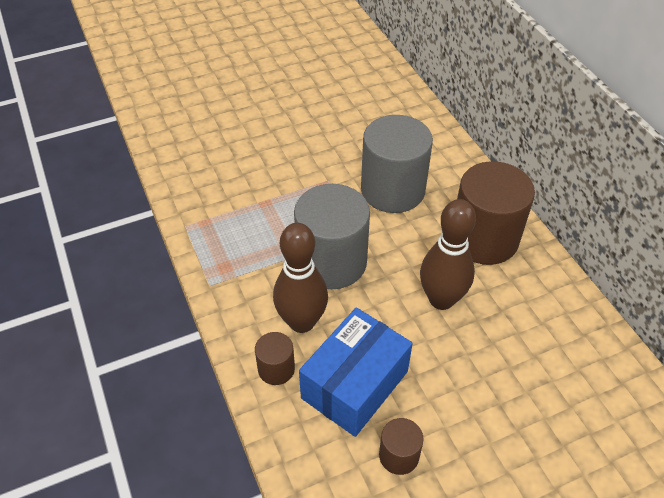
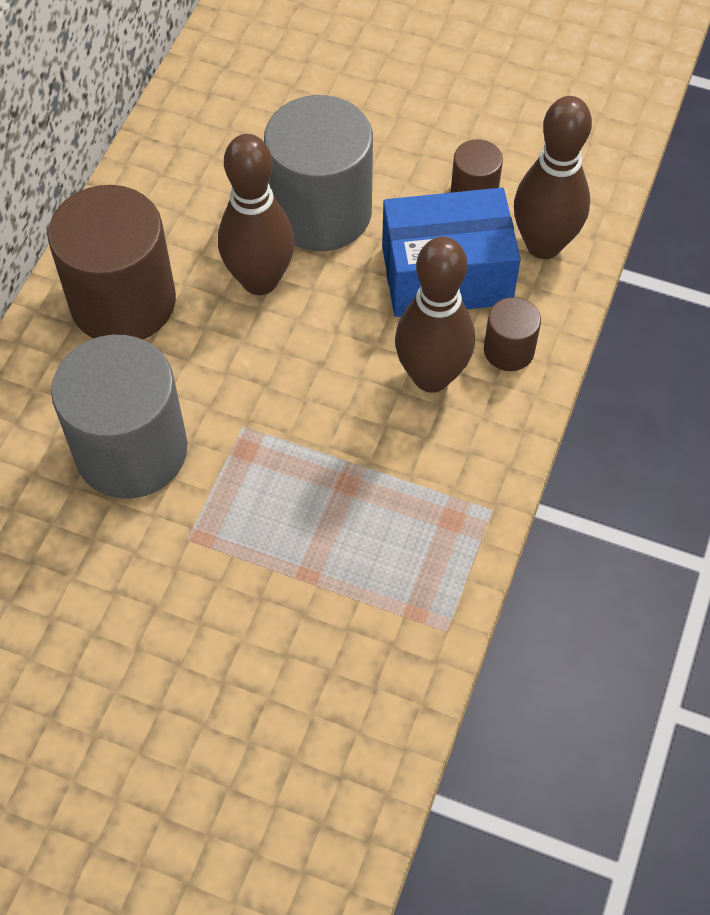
camera: 135 degrees left, 10 degrees up
grey cylinder [294,184,370,289] -> grey cylinder moved to [264,95,373,251]
none -> brown bowling pin [514,96,592,259]

